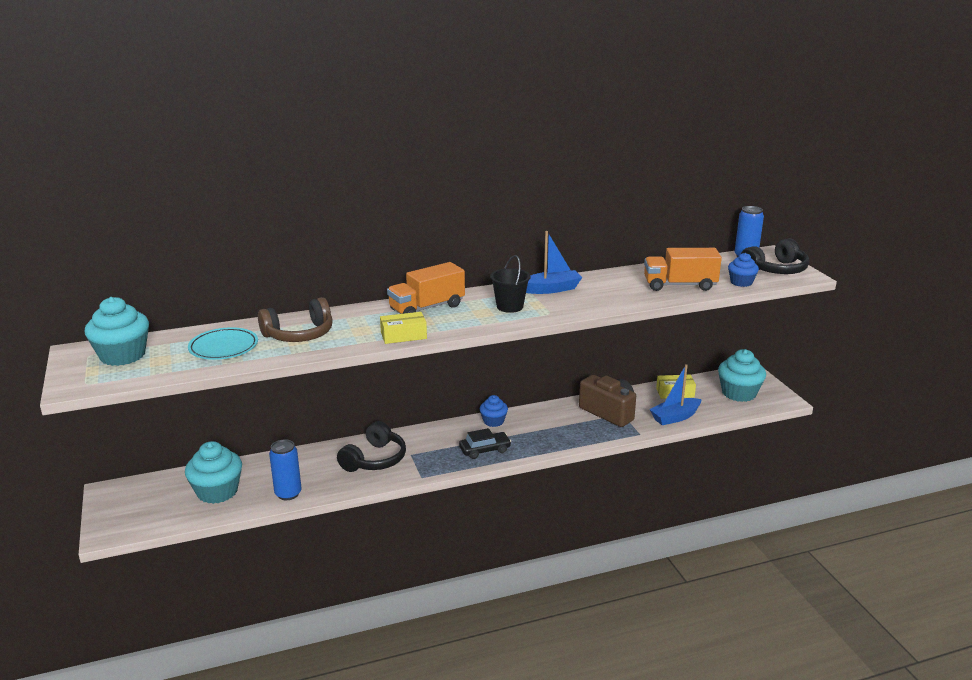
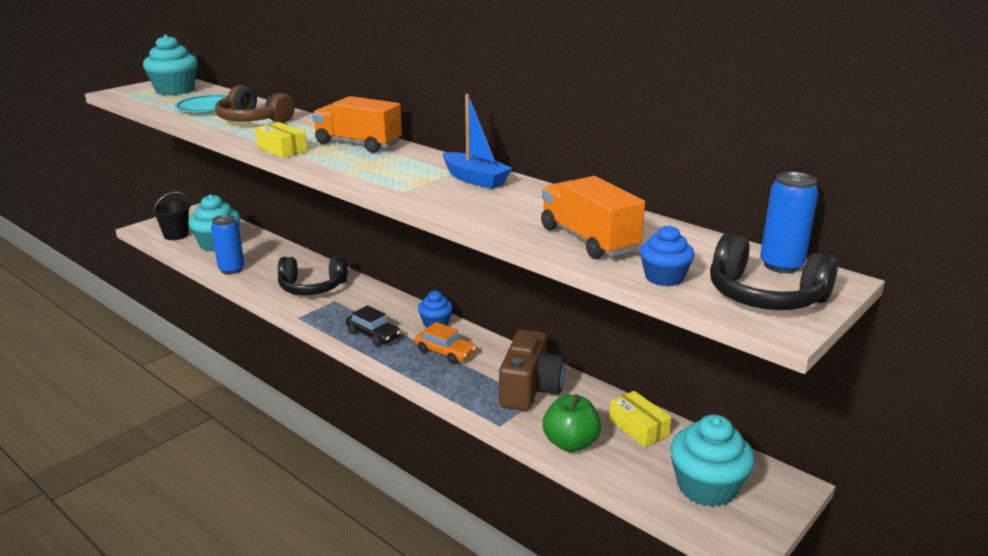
camera: 60 degrees right, 0 degrees up
black bucket [490,255,530,313] -> black bucket moved to [152,191,190,240]
blue boat [649,364,702,425] -> green apple [543,394,601,452]
none -> orange car [415,322,476,364]

